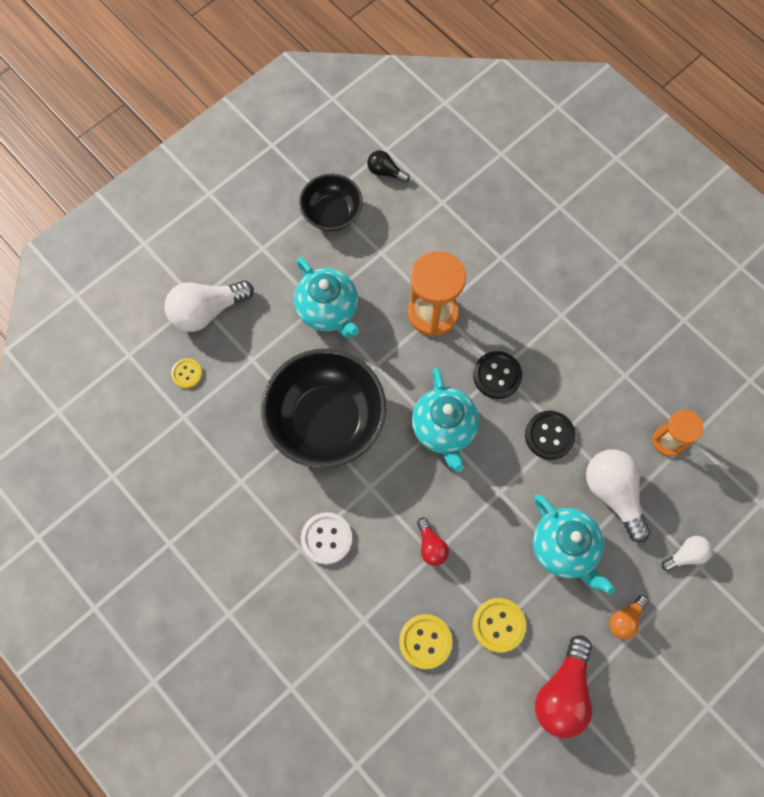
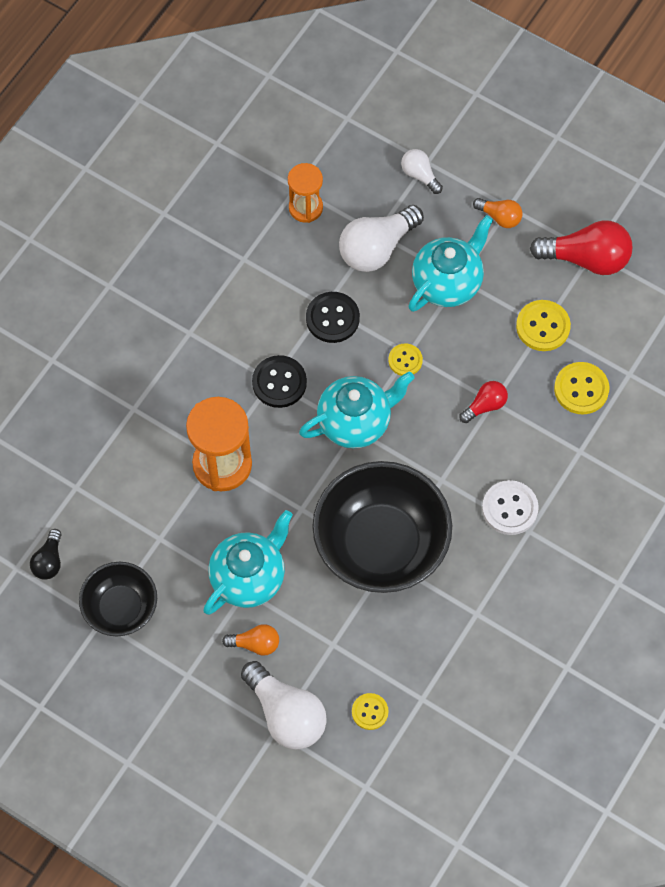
camera: 105 degrees left, 5 degrees down
none -> orange light bulb [222,624,279,656]
none -> yellow button [388,343,423,376]

